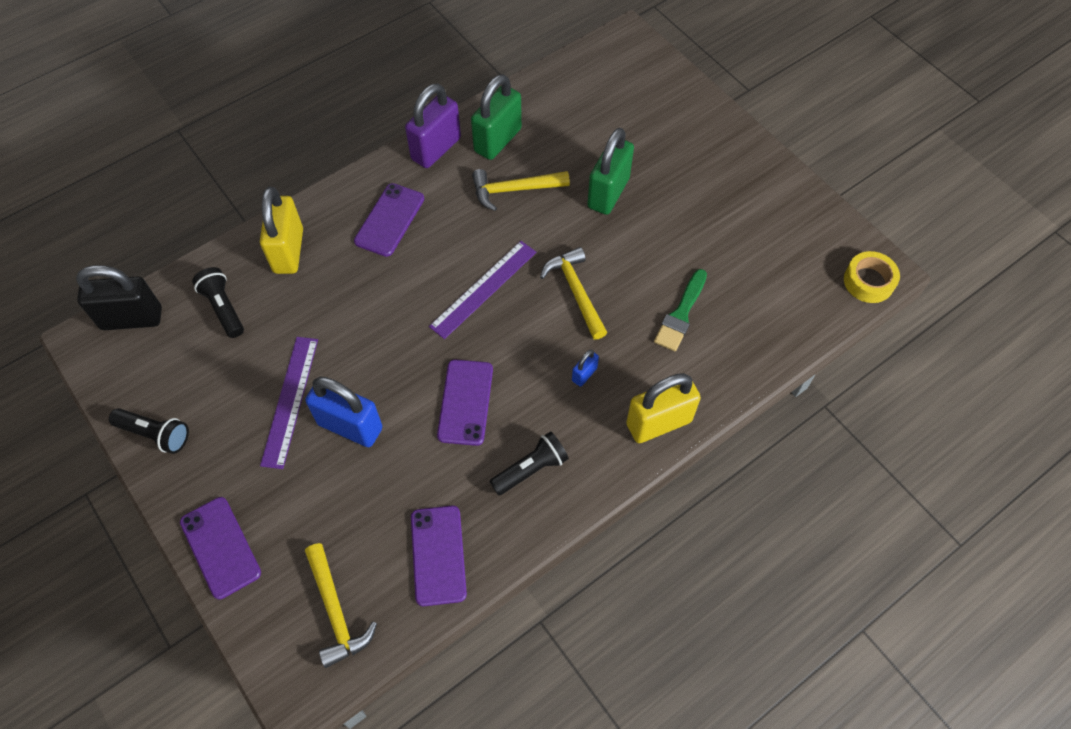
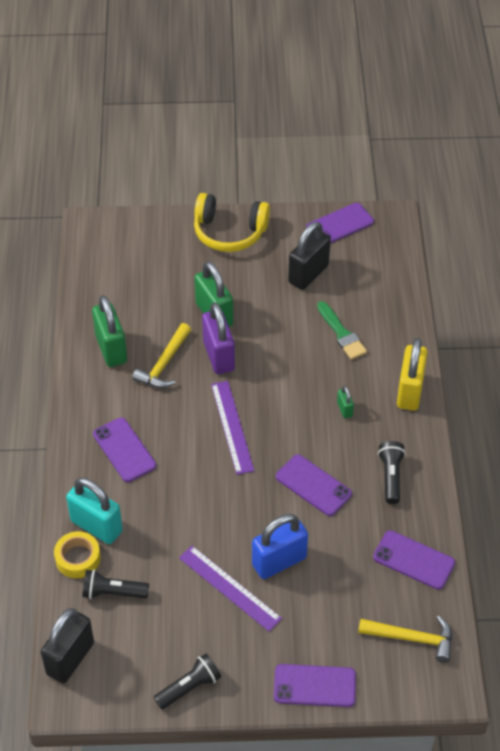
camera: 55 degrees left, 10 degrees down
yellow padlock [260,187,303,274] -> turquoise padlock [66,477,123,544]
purple padlock [405,83,461,168] -> purple padlock moved to [202,302,235,374]
yellow hammer [540,247,607,340] -> none
blue padlock [572,350,599,387] -> green padlock [337,385,354,419]
yellow tape [844,251,900,303] -> yellow tape moved to [54,531,101,578]
none -> yellow headphones [194,193,270,252]
none -> black padlock [288,222,331,290]
none -> purple phone [306,203,374,243]

